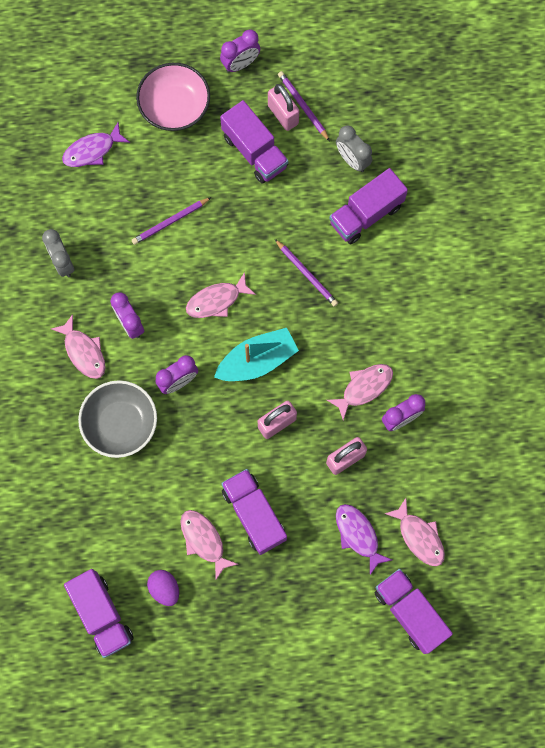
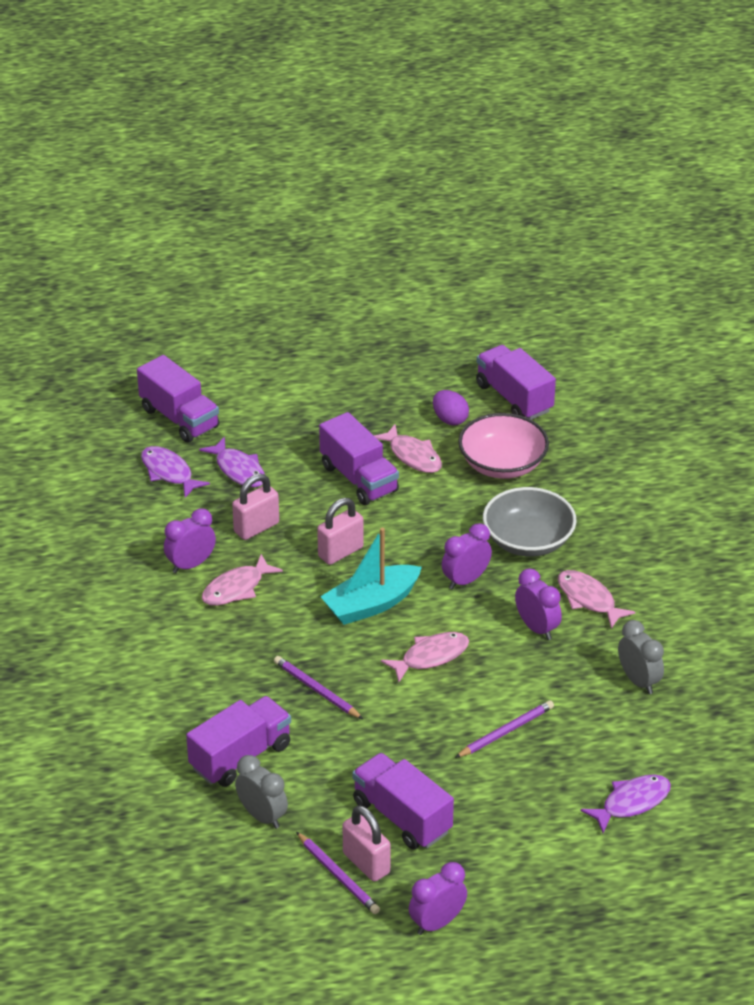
camera: 175 degrees right, 35 degrees down
pink bowl [136,63,210,131] -> pink bowl moved to [458,413,549,479]
pink fish [384,498,445,566] -> purple fish [141,446,210,498]

